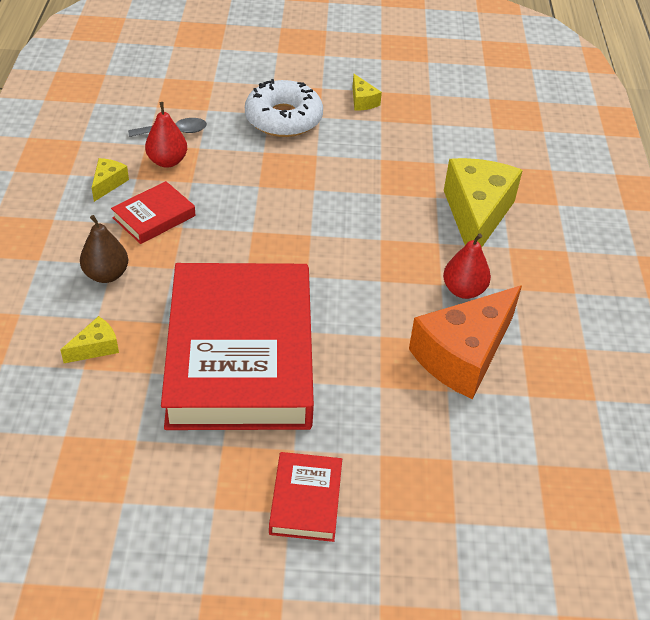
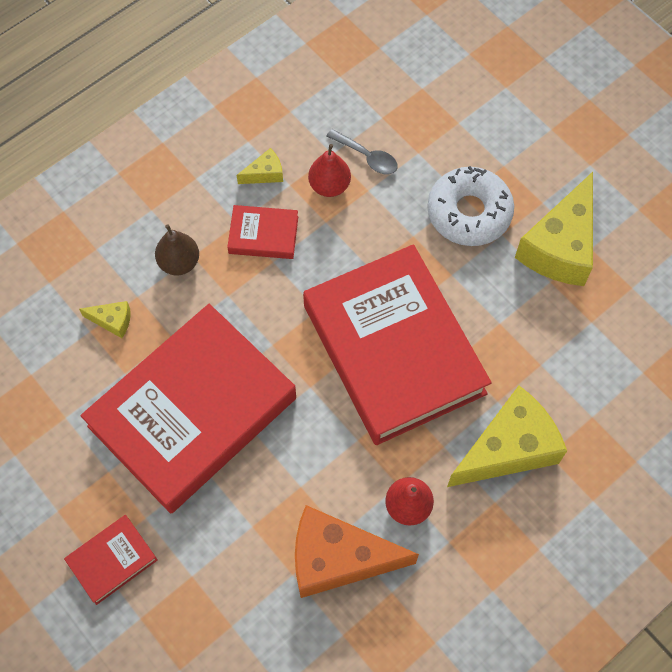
camera: 50 degrees right, 20 degrees up
yellow cheese [352,74,382,111] -> yellow cheese [515,172,593,286], size x2.29
none -> red book [303,244,492,445]

